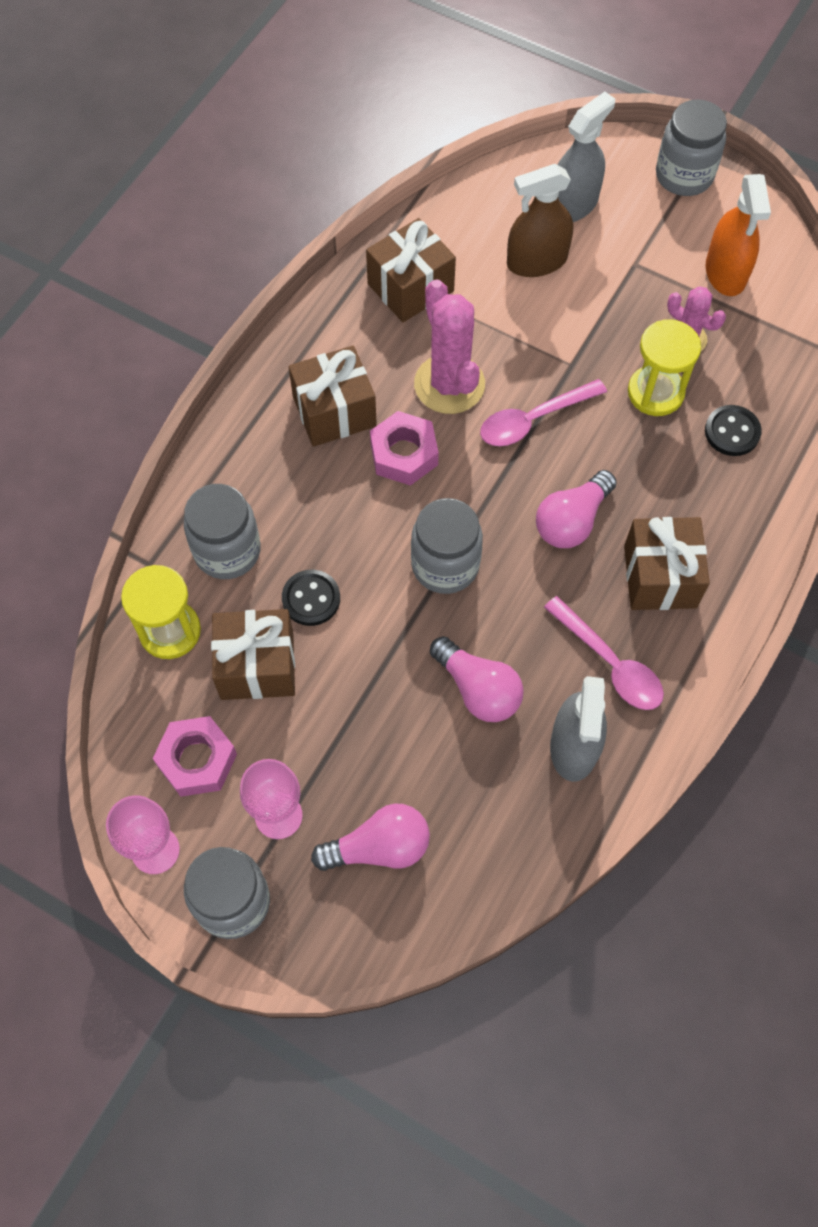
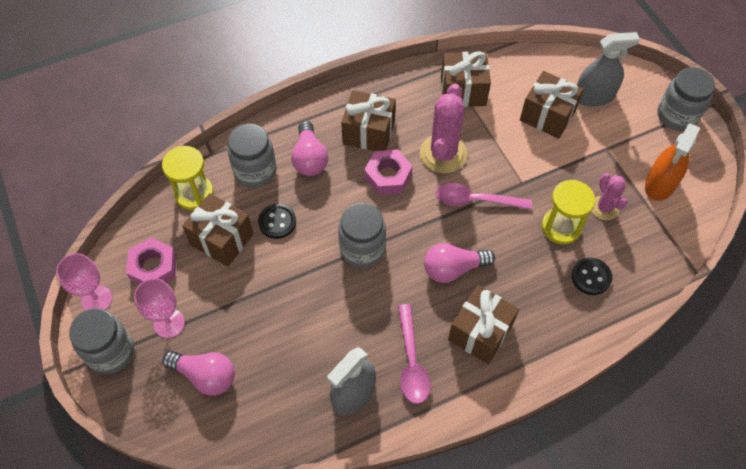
camera: 35 degrees right, 5 degrees down
pink light bulb [430,636,524,722] -> pink light bulb moved to [291,121,328,176]
brown spray bottle [507,164,573,277] -> brown gift [520,71,584,139]

